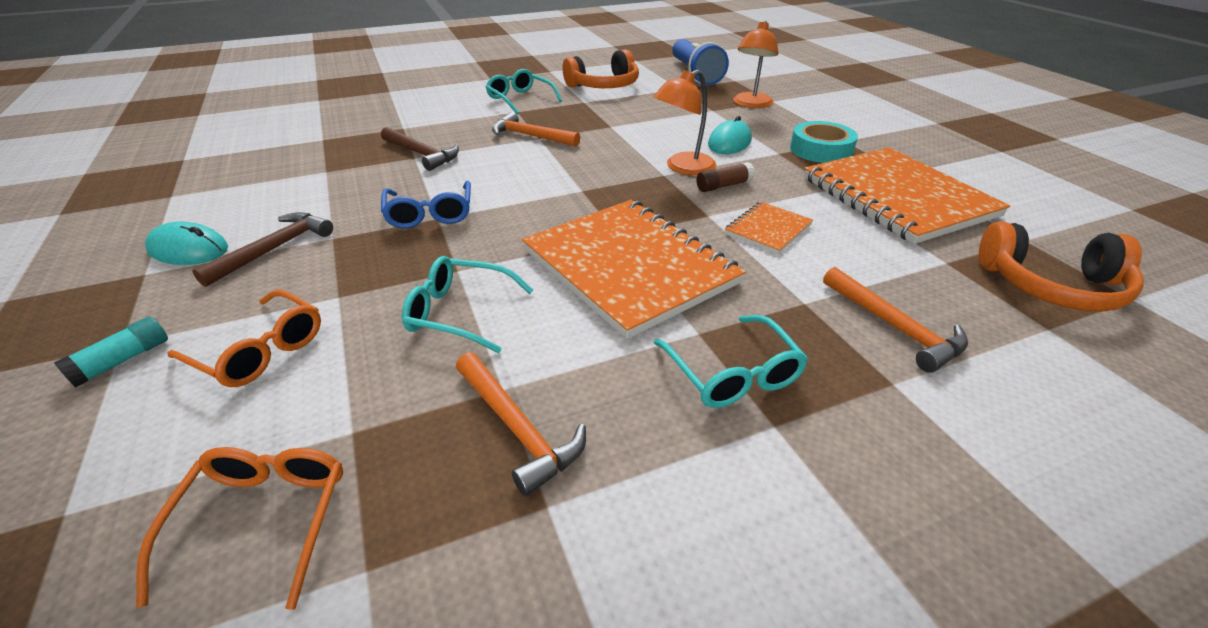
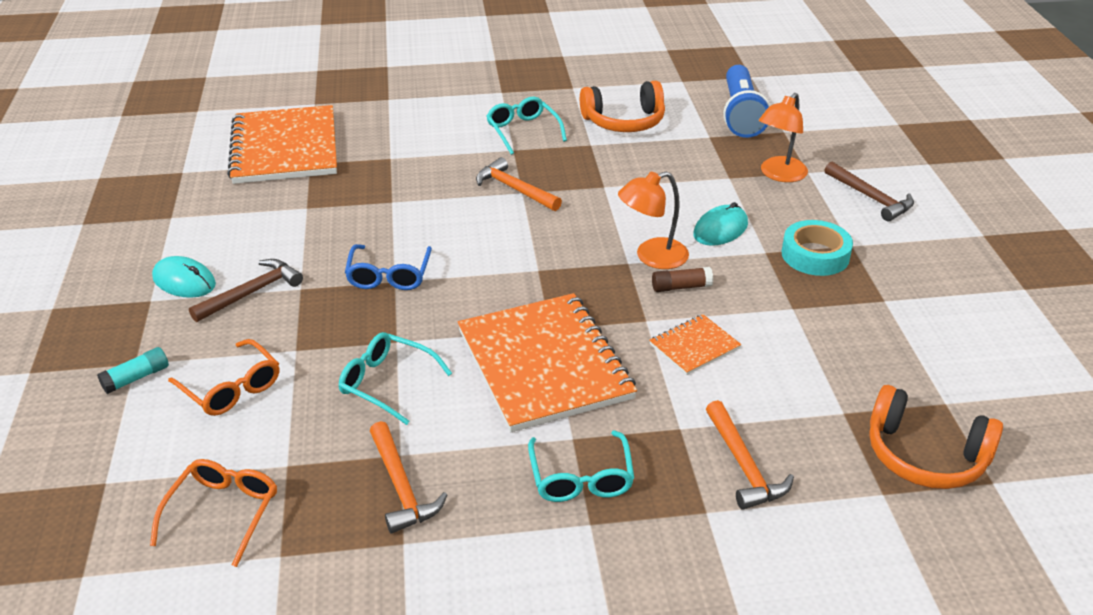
camera: 15 degrees right, 0 degrees up
brown hammer [381,127,459,171] -> brown hammer moved to [825,162,914,222]
orange notebook [804,147,1010,244] -> orange notebook moved to [227,105,337,184]

